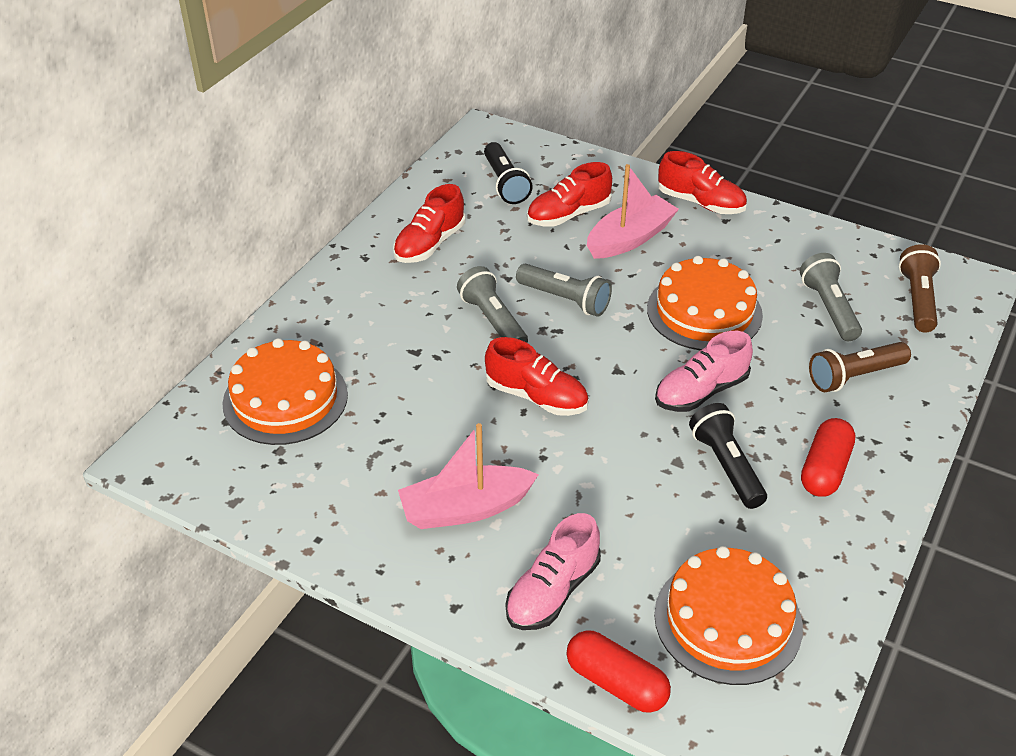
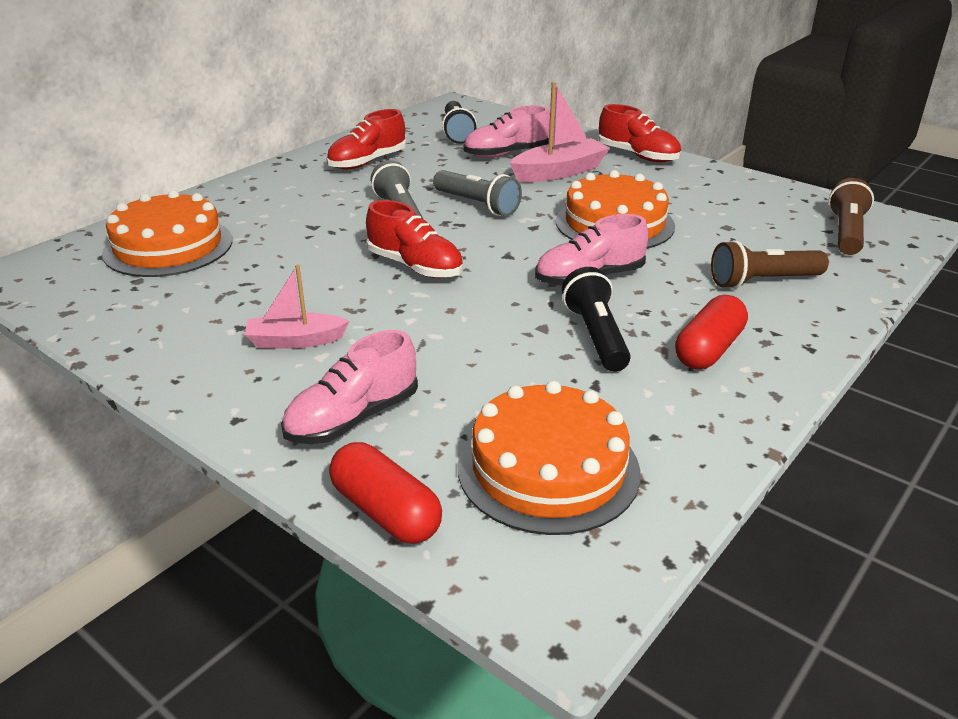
camera: 10 degrees right, 10 degrees down
pink boat [398,423,539,529] -> pink boat [245,264,350,349], size x0.66
red shoe [527,162,612,227] -> pink shoe [464,106,550,158]
grey flashlight [800,253,862,341] -> none

